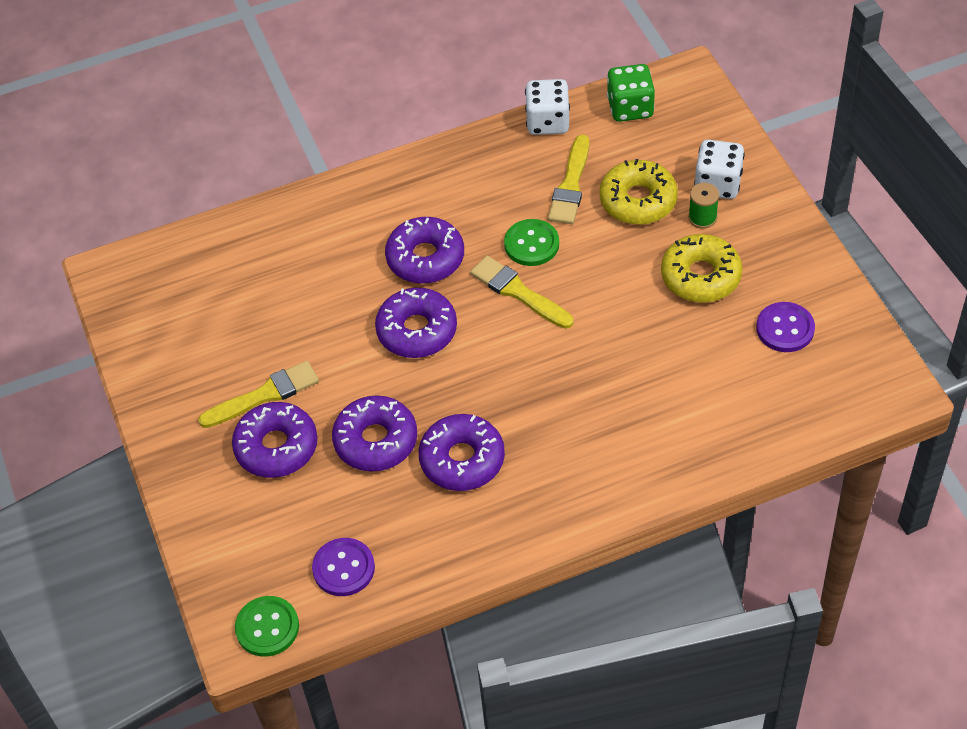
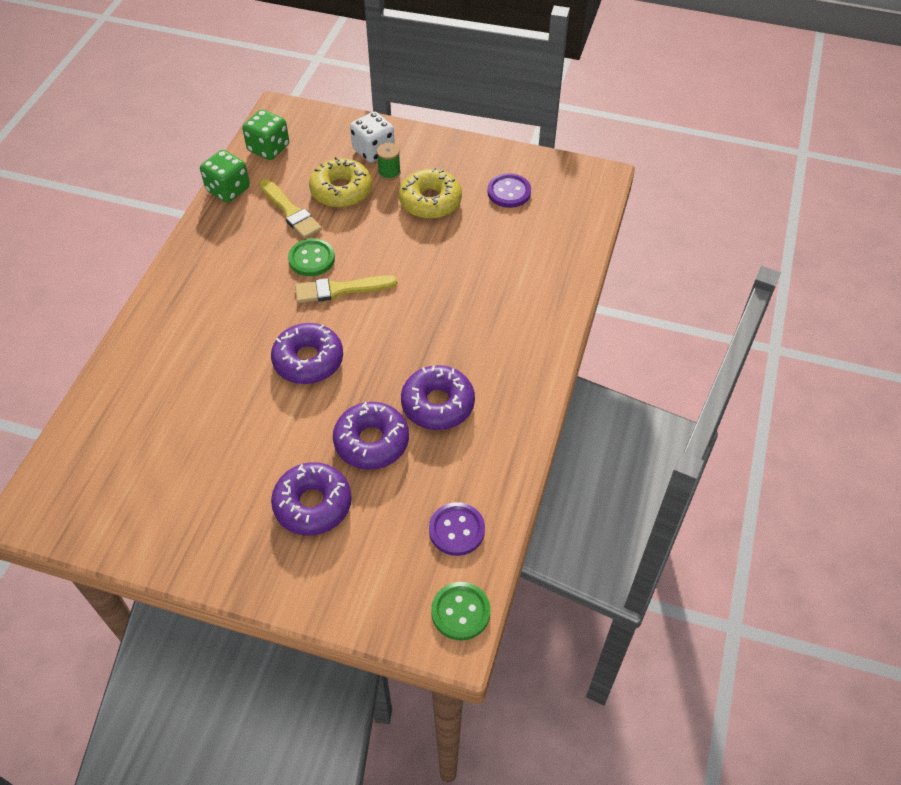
camera: 55 degrees left, 0 degrees up
yellow brush [198,361,319,428] -> none
purple donut [385,217,464,284] -> none
white dice [525,79,570,135] -> green dice [200,150,250,203]

